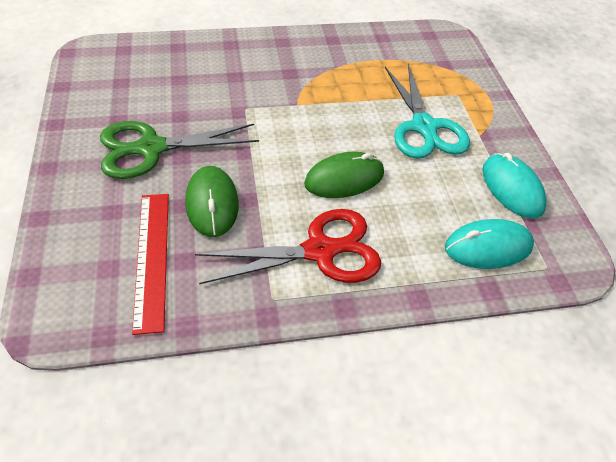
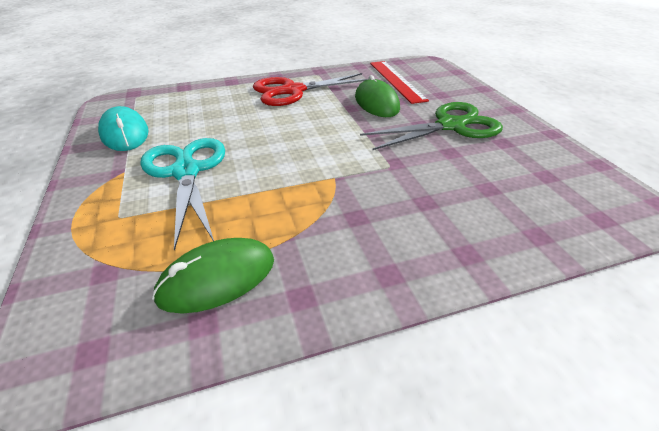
camera: 175 degrees right, 10 degrees down
green mouse [304,152,384,198] -> green mouse moved to [152,238,274,313]
turquoise mouse [445,219,534,269] -> none

